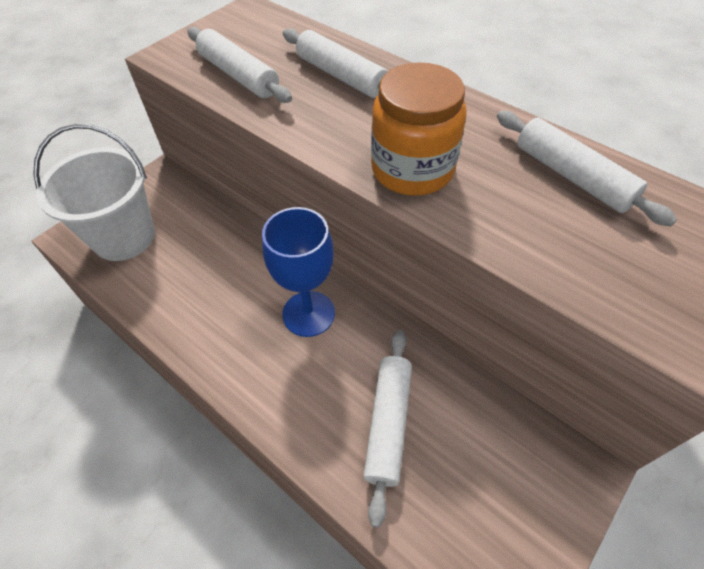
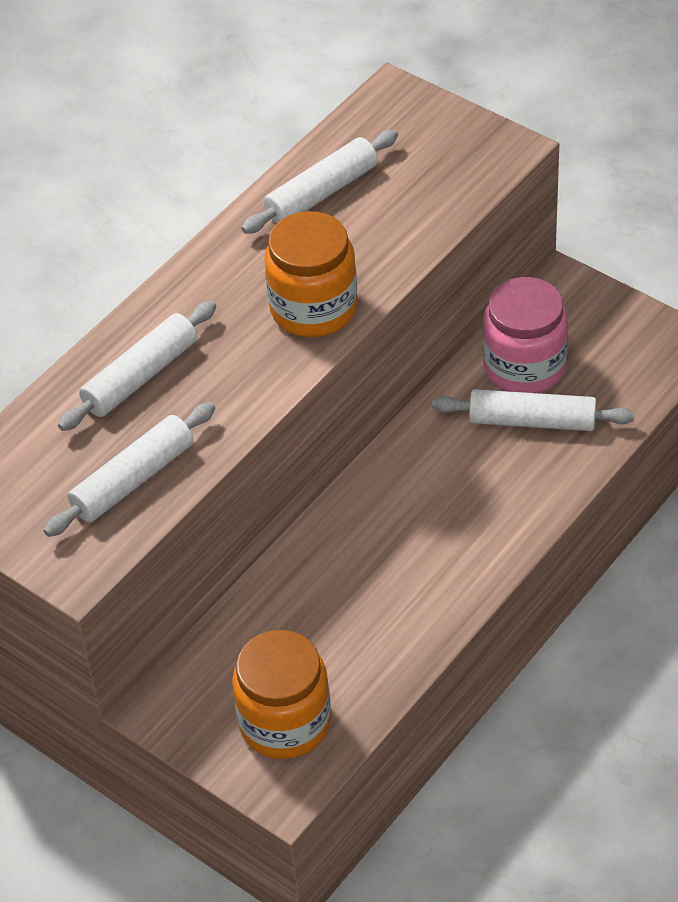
camera: 90 degrees left, 5 degrees down
white bucket [33,124,155,261] -> orange jar [232,630,331,759]
blue goblet [262,207,335,337] -> none
none -> pink jar [483,277,568,393]

